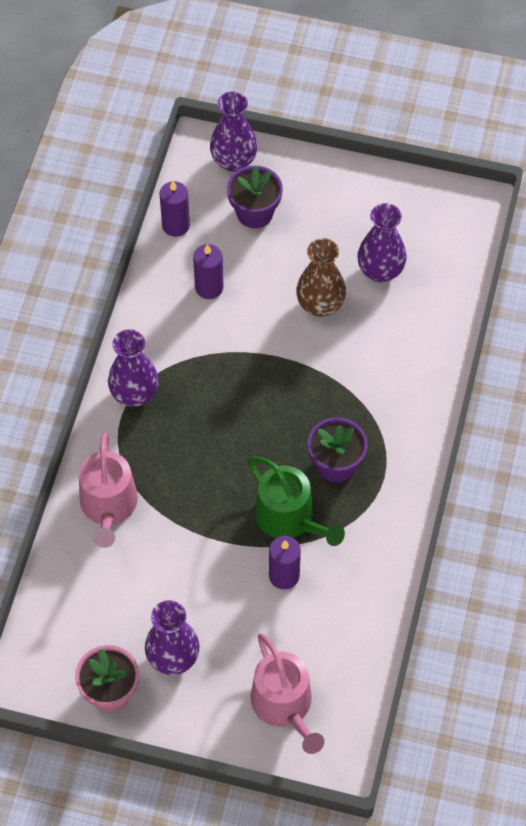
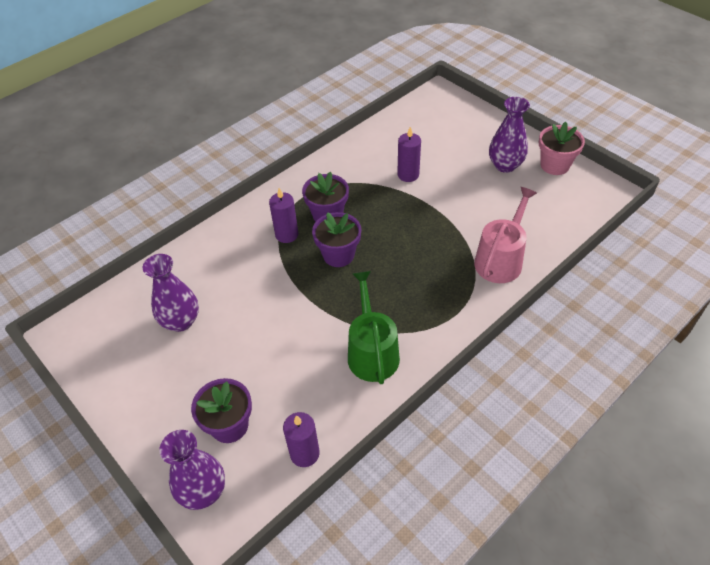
camera: 145 degrees left, 10 degrees down
purple vase [108,329,159,407] -> none
purple candle [193,244,223,299] -> purple candle moved to [269,188,299,243]
green watering can [248,457,345,546] -> green watering can moved to [348,271,400,384]
pink watering can [251,633,325,754] -> none
brown vase [296,238,346,317] -> none
none -> purple flower pot [312,212,361,267]

